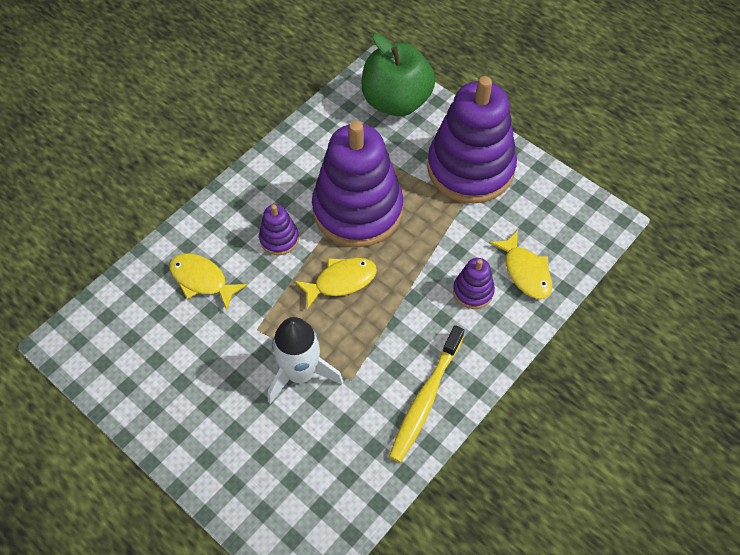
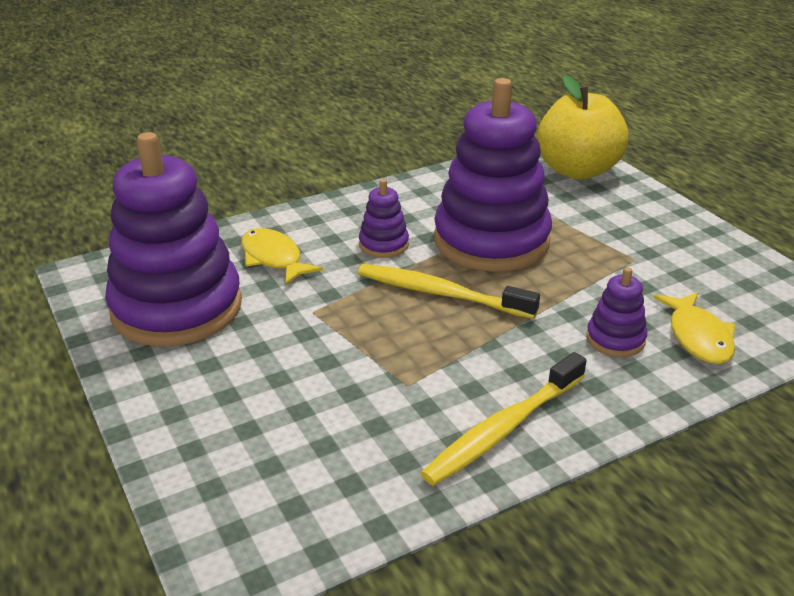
camera: 20 degrees right, 25 degrees down
white rocket [268,317,344,404] -> none
yellow fish [294,258,377,309] -> yellow toothbrush [358,264,540,319]
green apple [362,34,435,116] -> yellow apple [537,75,629,180]
purple stacking toy [427,76,517,203] -> purple stacking toy moved to [105,132,242,347]

